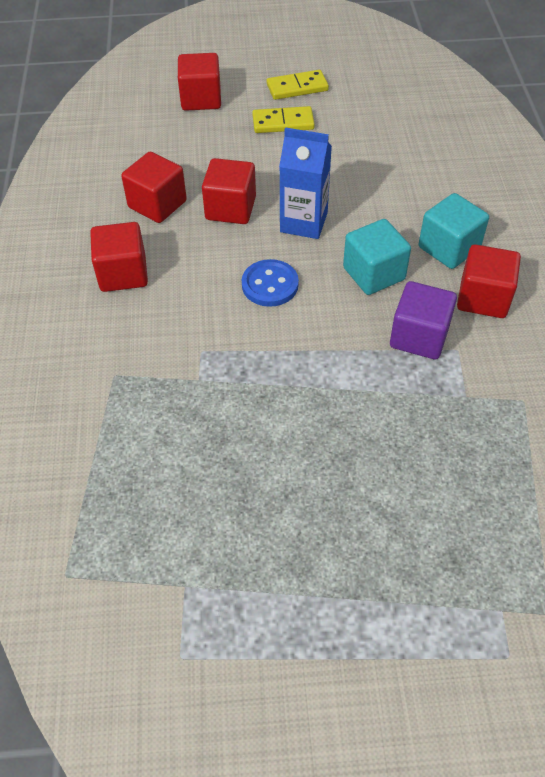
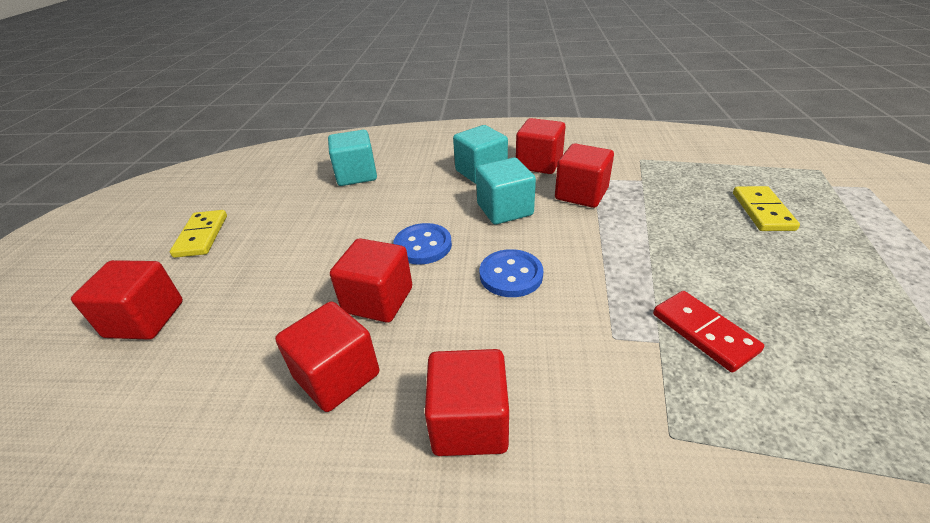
camera: 80 degrees left, 15 degrees down
yellow domino [252,106,315,133] -> yellow domino moved to [733,186,800,231]
blue carton [279,127,332,239] -> blue button [393,223,452,265]
purple cube [390,281,457,359] -> red cube [555,143,614,208]
none -> turquoise cube [328,130,377,186]
none -> red domino [653,291,764,372]

